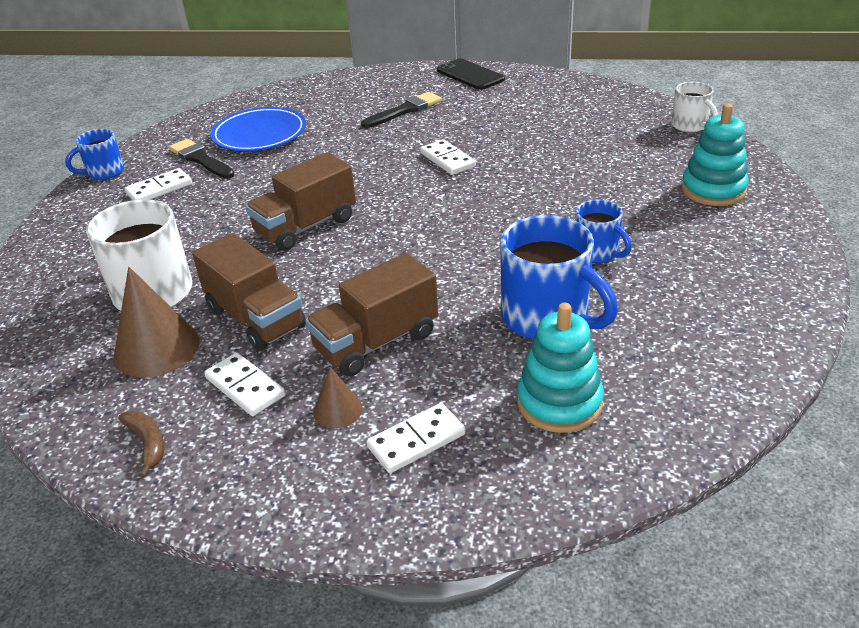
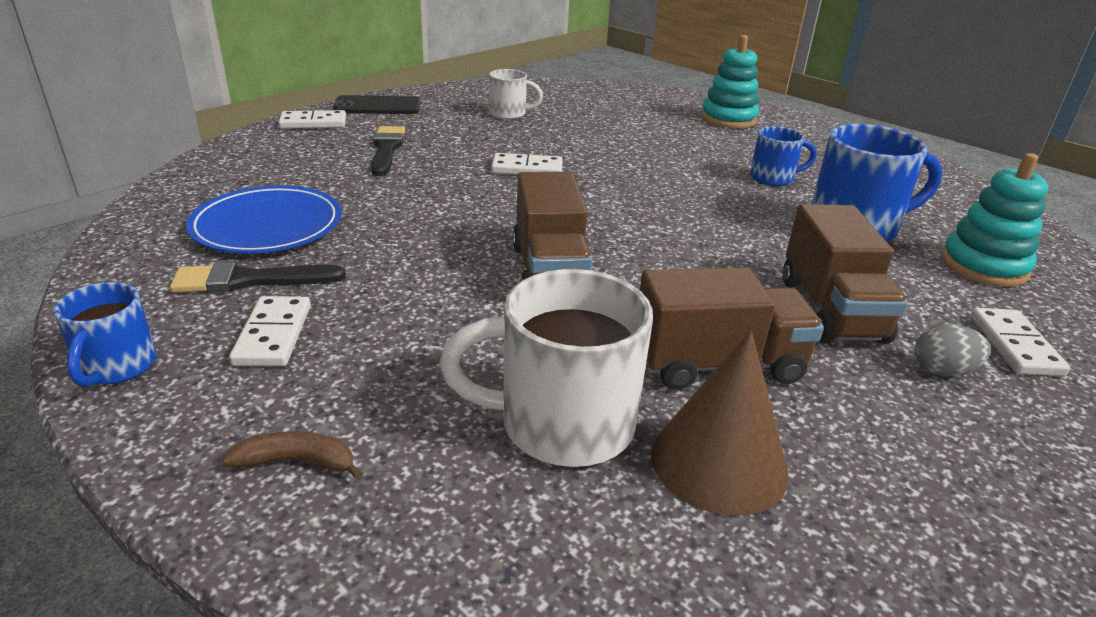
camera: 60 degrees left, 5 degrees down
brown banana [118,411,164,477] -> brown banana moved to [222,432,363,480]
white domino [204,353,285,416] -> white domino moved to [278,110,346,129]
brown cone [313,367,363,428] -> grey egg [915,324,991,376]
white mug [671,82,718,132] -> white mug moved to [489,69,543,120]

